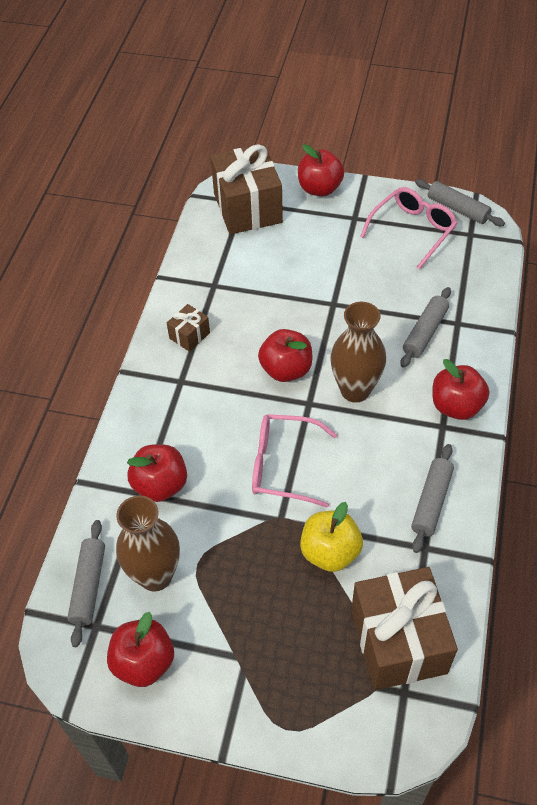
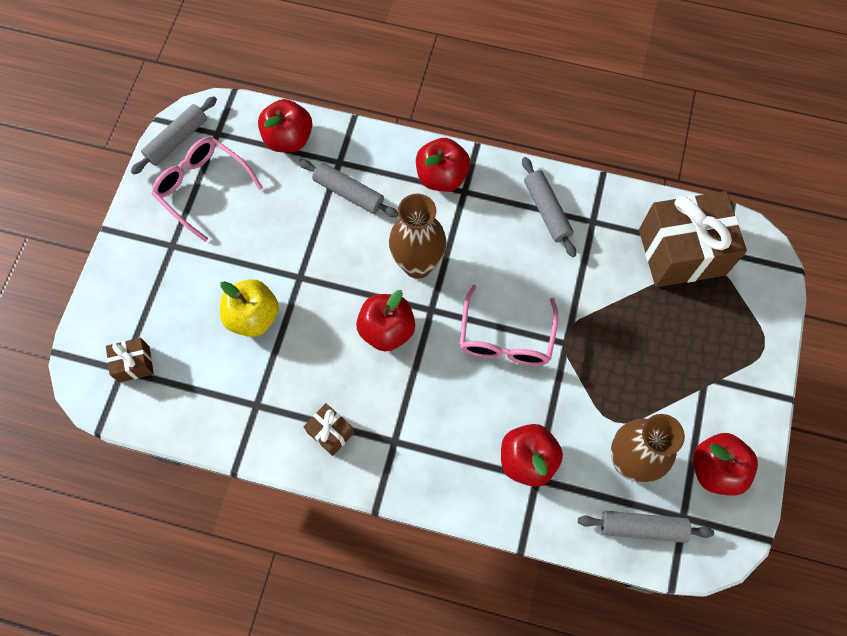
camera: 90 degrees left, 15 degrees up
brown gift [210,144,283,234] -> brown gift [106,338,154,383], size x0.45
red apple [298,144,344,196] -> red apple moved to [258,99,312,152]
yellow apple [300,502,363,572] -> yellow apple moved to [220,279,279,337]
grey rolling pin [411,444,454,553] -> grey rolling pin turned 45 degrees clockwise [522,157,576,257]

